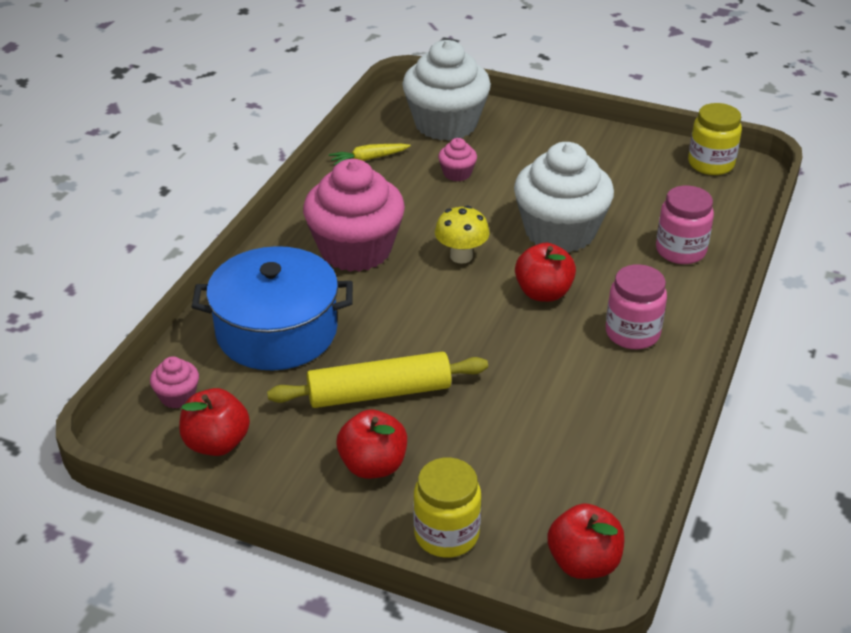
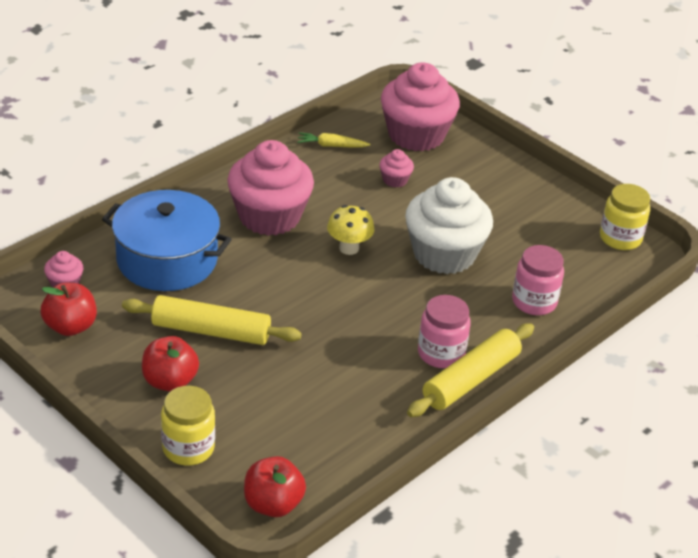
camera: 20 degrees right, 0 degrees up
white cupcake [402,40,491,141] -> pink cupcake [381,63,460,151]
red apple [515,243,576,302] -> none
none -> yellow rolling pin [407,323,534,417]

